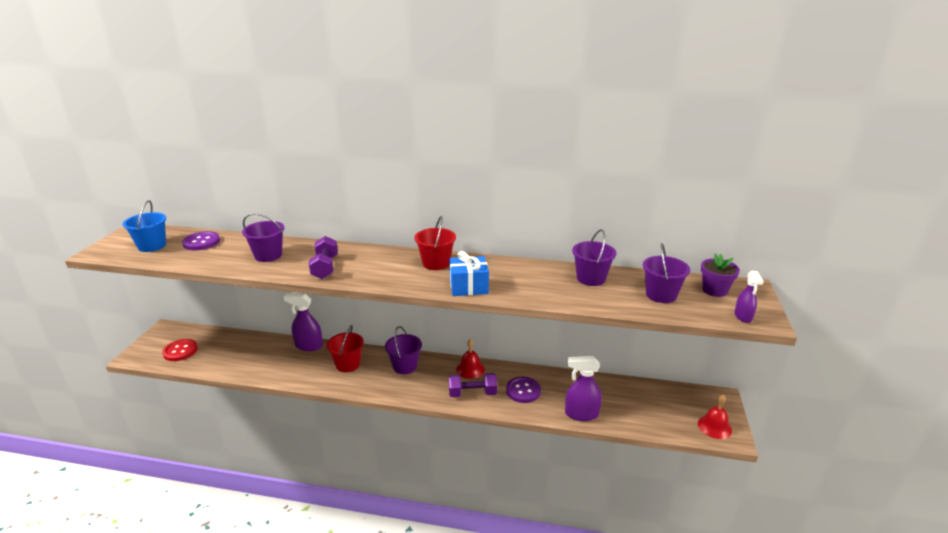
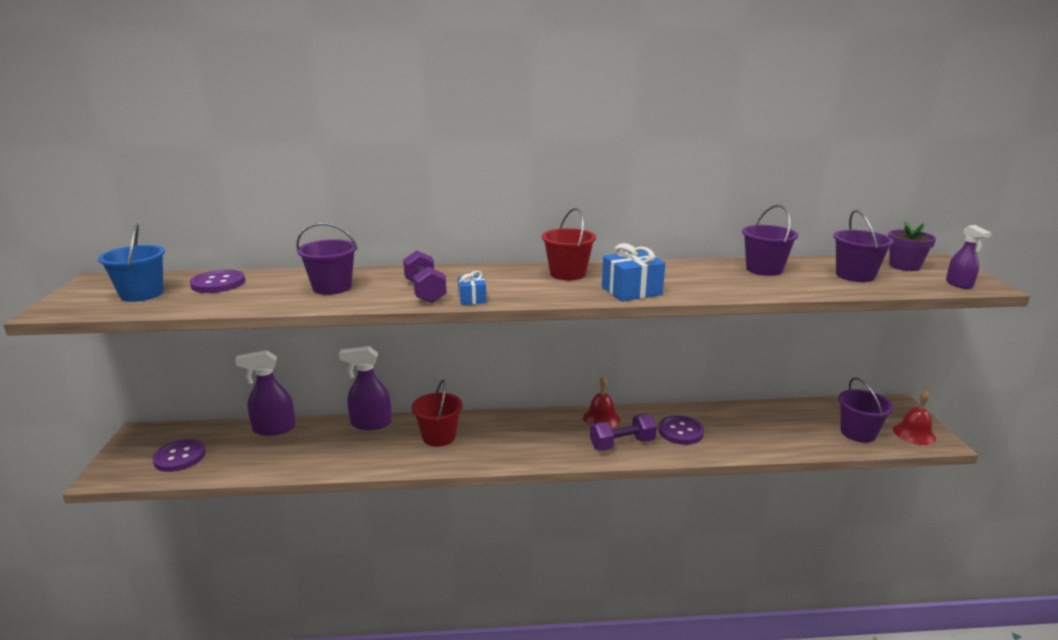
camera: 15 degrees left, 5 degrees down
red button [162,339,198,361] -> purple button [152,439,206,472]
purple bucket [385,326,422,374] -> purple bucket moved to [838,377,894,443]
purple spray bottle [565,356,602,421] -> purple spray bottle moved to [235,350,296,436]
none -> blue gift [458,271,487,305]

